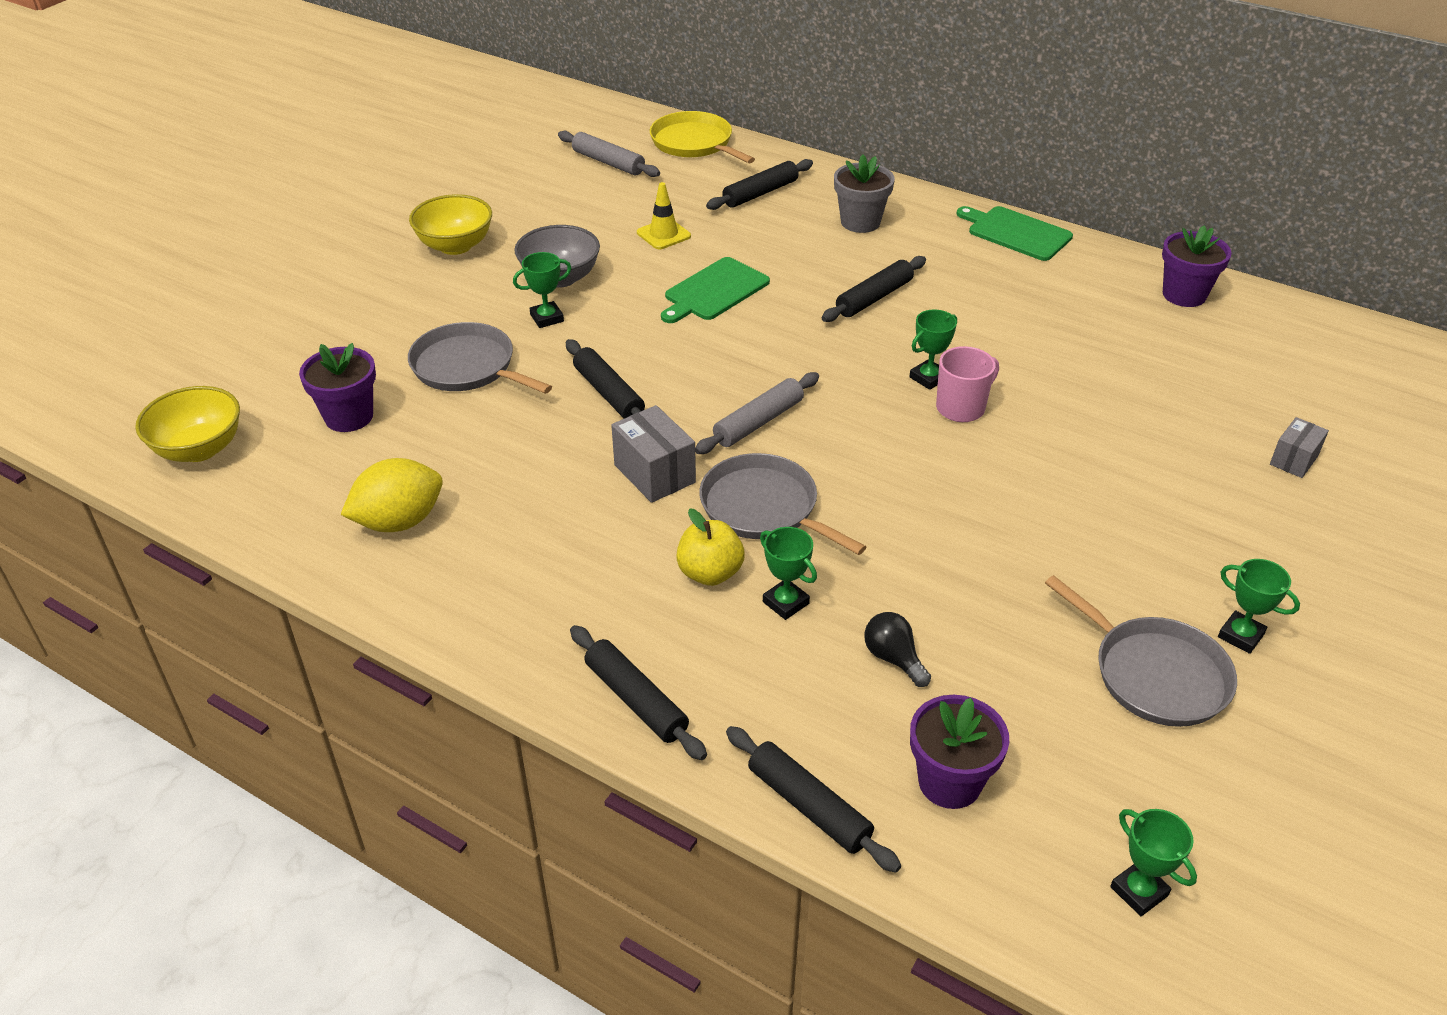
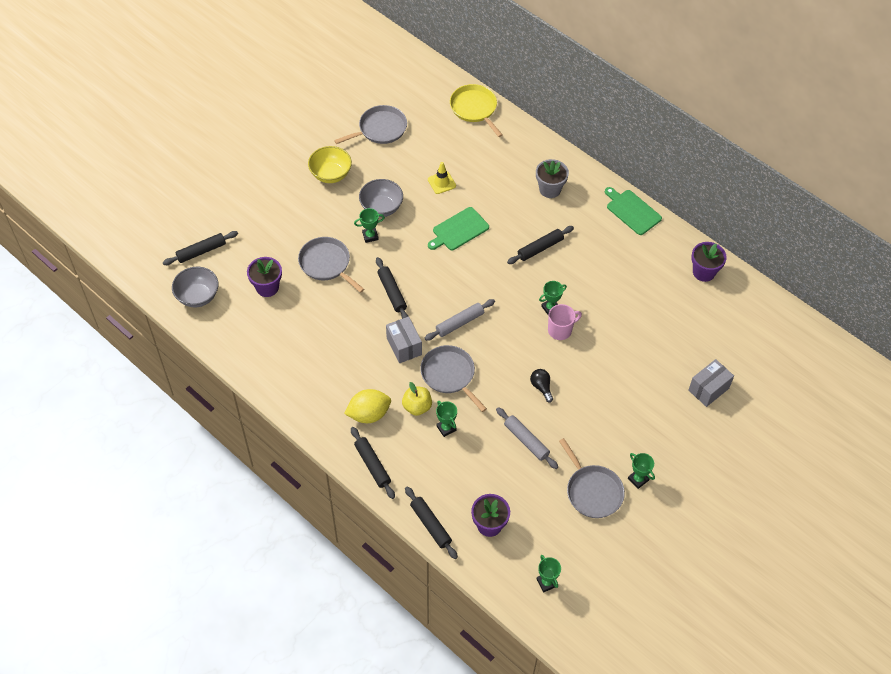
camera: 10 degrees right, 15 degrees up
yellow bowl [135,386,240,462] -> grey bowl [172,267,219,307]
yellow lemon [340,458,443,532] -> yellow lemon moved to [344,389,391,423]
grey rolling pin [558,131,660,177] -> grey rolling pin moved to [496,407,558,469]
black rolling pin [706,159,813,210] -> black rolling pin moved to [163,231,238,265]
black light bulb [864,612,931,687] -> black light bulb moved to [530,369,553,402]
grey box [1270,417,1329,478] -> grey box [688,359,734,407], size x1.57
none -> grey pan [334,105,407,144]

